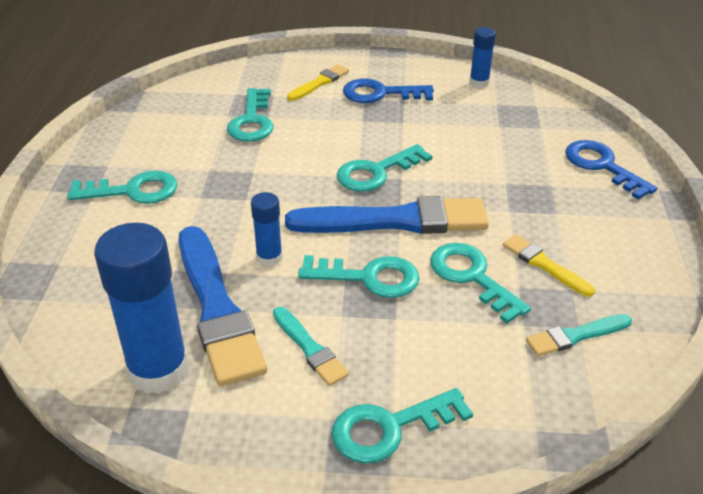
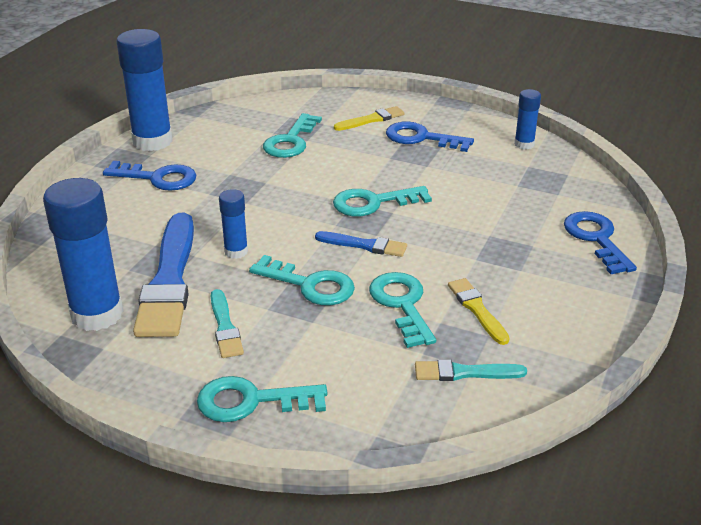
camera: 20 degrees right, 5 degrees down
turquoise key [67,171,177,204] -> blue key [103,161,196,191]
blue brush [285,196,489,234] -> blue brush [315,231,407,257], size x0.49
none -> blue glue stick [116,29,173,151]

